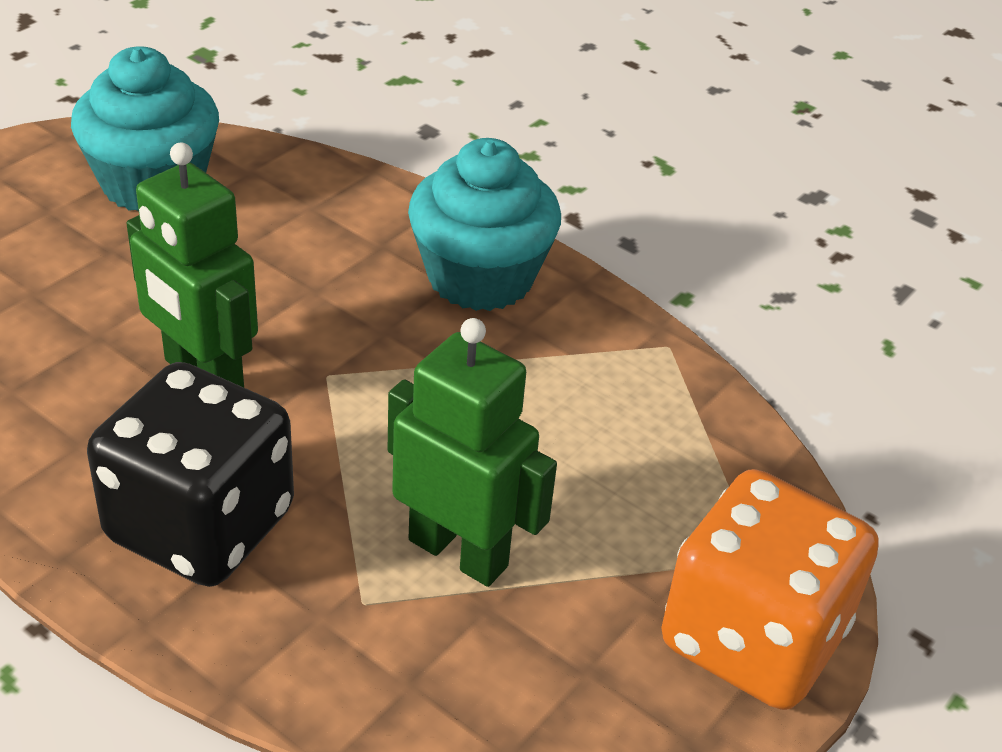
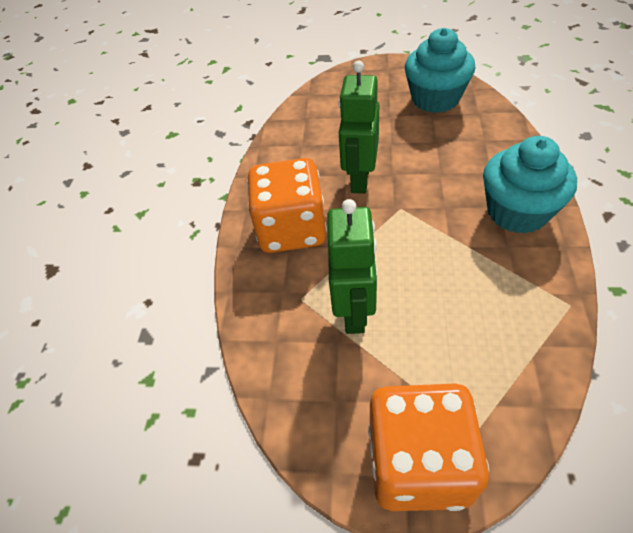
camera: 65 degrees right, 10 degrees up
black dice [87,362,294,587] -> orange dice [247,158,327,253]

